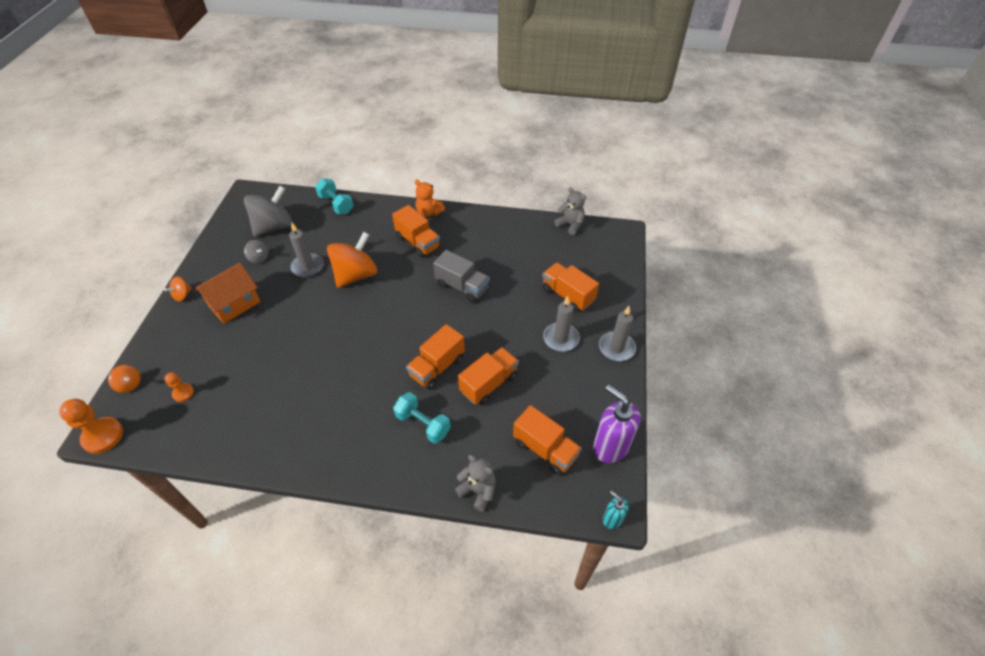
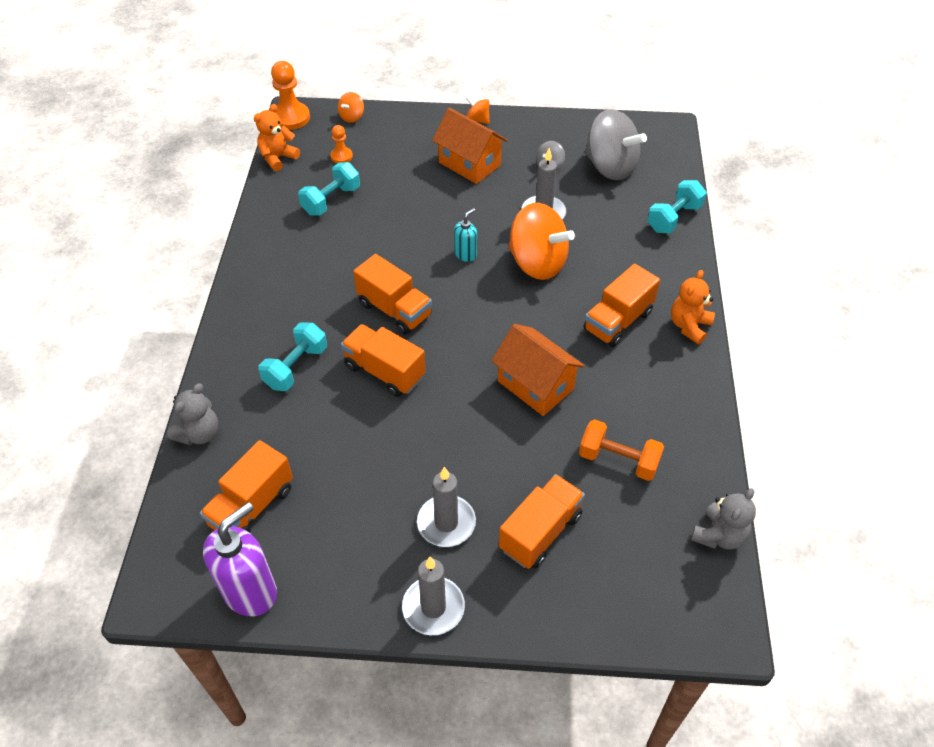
camera: 85 degrees right, 0 degrees up
grey truck [433,250,490,303] -> orange house [491,324,585,416]
orange truck [458,347,519,405] -> orange truck moved to [353,254,432,334]
turquoise soap dispenser [603,491,629,529] -> turquoise soap dispenser moved to [454,208,477,262]
none -> orange teddy bear [254,104,300,171]
none -> turquoise dumbbell [298,162,360,216]
none -> orange dumbbell [579,419,664,481]

